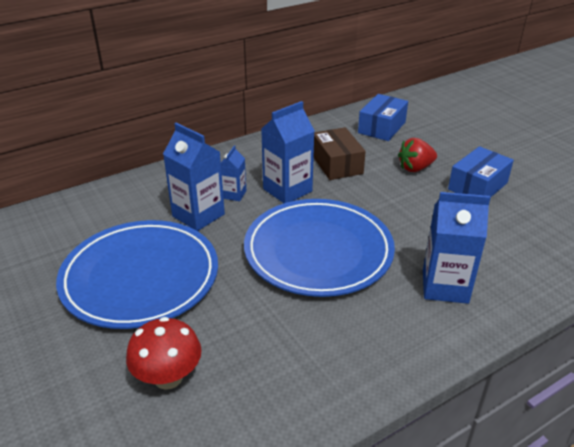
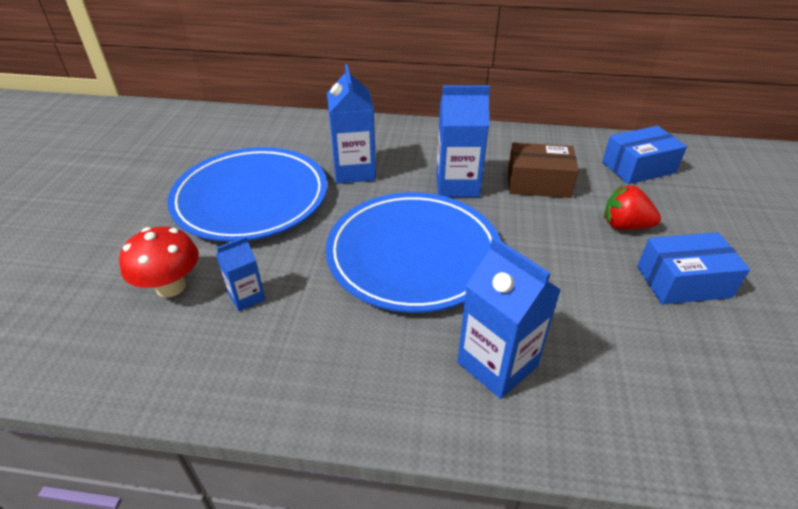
camera: 40 degrees right, 5 degrees up
blue carton [221,145,246,201] -> blue carton moved to [216,237,266,311]
brown box [313,127,366,180] -> brown box turned 75 degrees clockwise [508,143,579,198]

